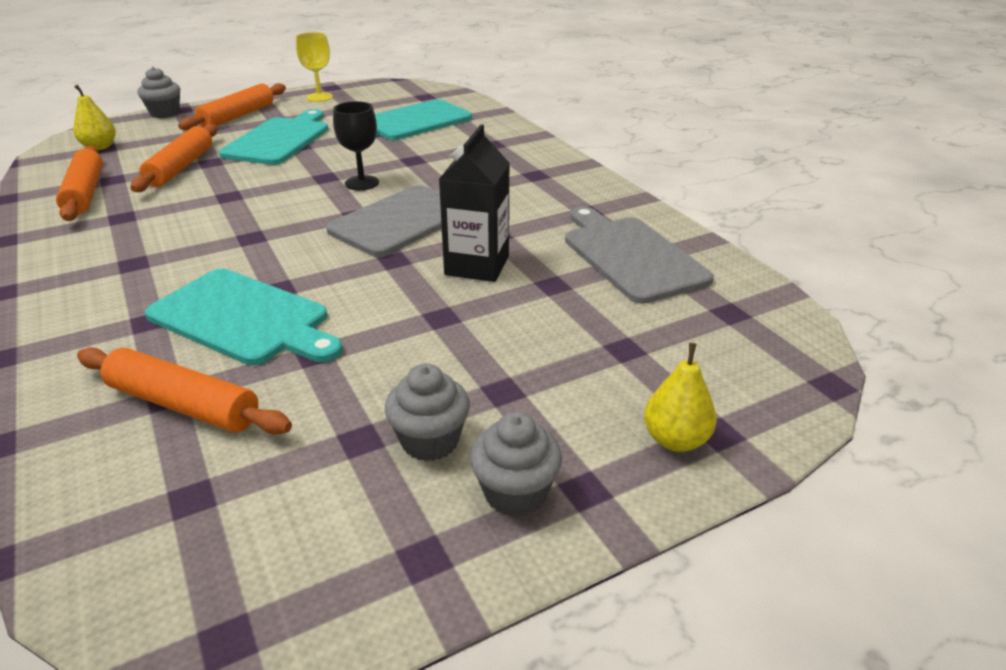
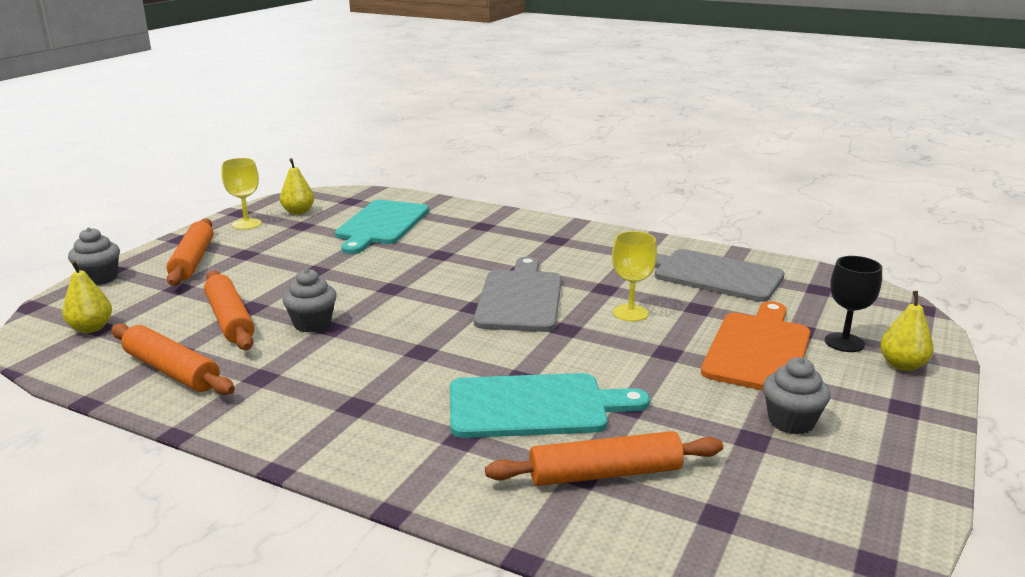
camera: 35 degrees left, 10 degrees down
turquoise cutting board [219,109,329,165] -> none
black goblet [333,101,379,190] -> black goblet moved to [825,256,882,352]
black carton [439,125,510,282] -> yellow goblet [612,231,657,322]
grey cupcake [470,412,562,517] -> grey cupcake moved to [282,268,337,333]
none -> yellow pear [280,158,314,215]
none -> orange cutting board [701,301,810,391]

